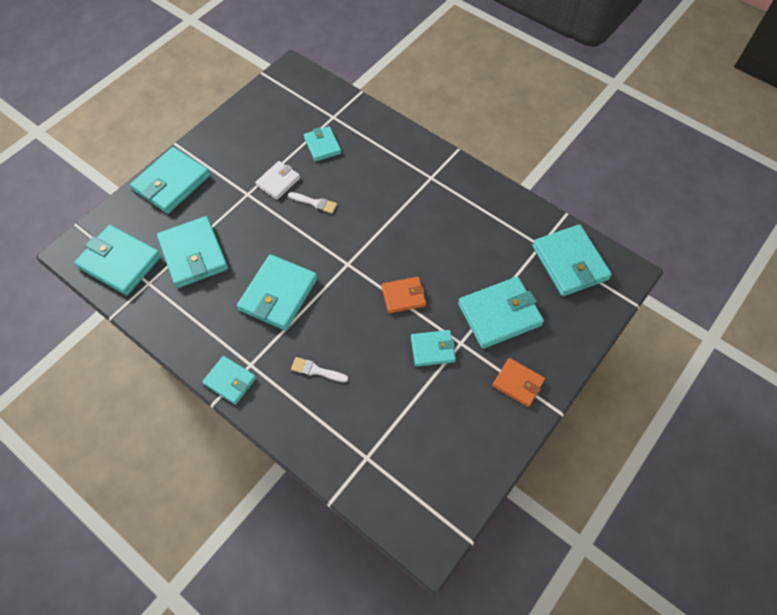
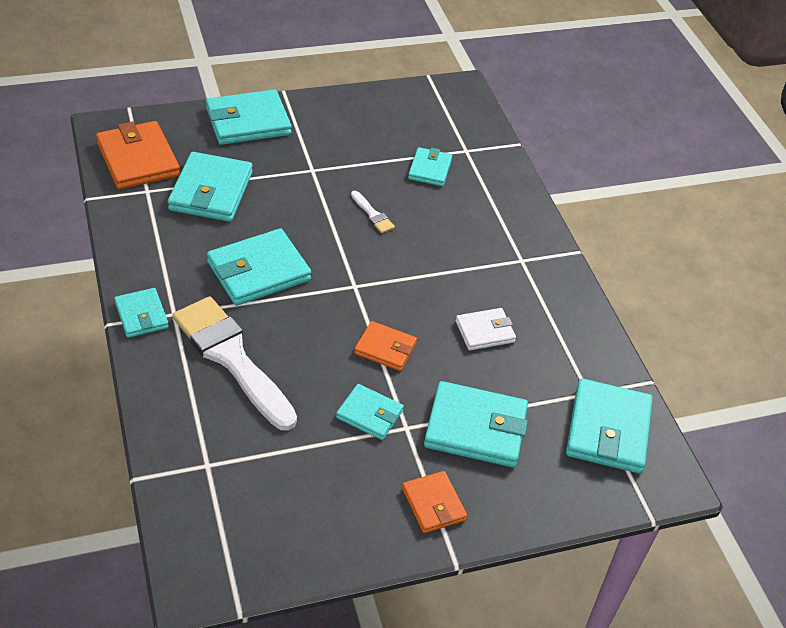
camera: 30 degrees right, 15 degrees down
turquoise wallet [74,225,161,296] -> orange wallet [96,121,180,189]
white wallet [255,161,300,200] -> white wallet moved to [456,308,516,351]
white brush [291,357,348,383] -> white brush [173,296,297,431], size x2.48

